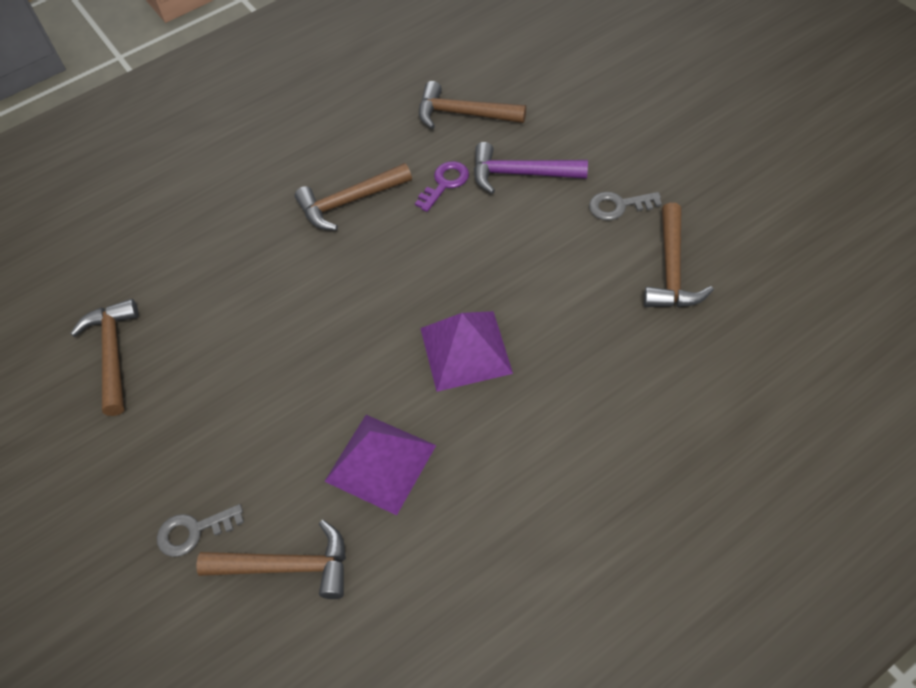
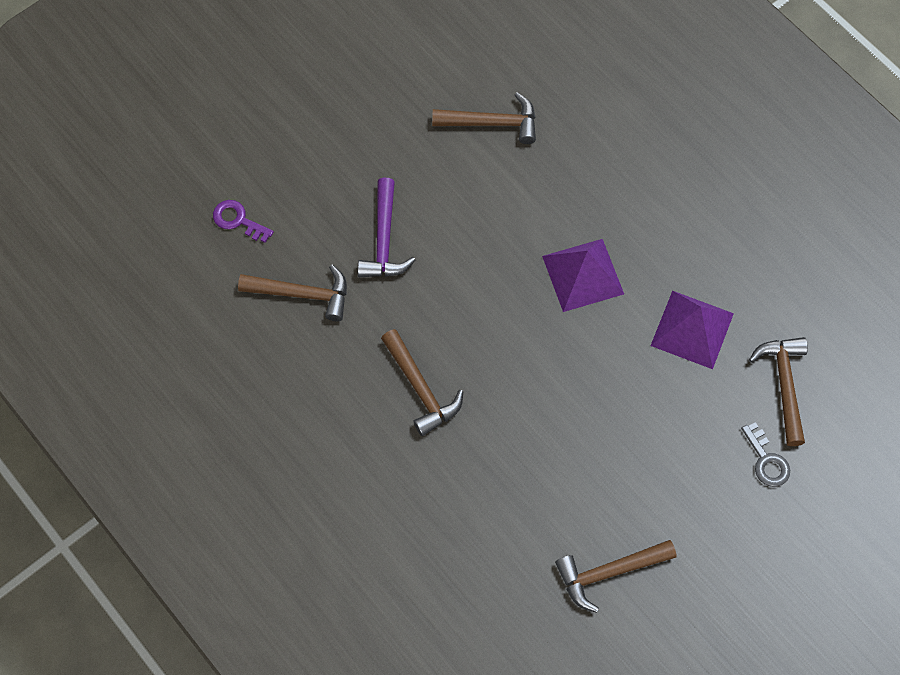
camera: 100 degrees left, 10 degrees up
purple key [415,161,469,212] -> purple key moved to [213,200,274,243]
brown hammer [419,81,526,129] -> brown hammer turned 90 degrees counterclockwise [238,265,347,321]
grey key [589,192,662,220] -> none

